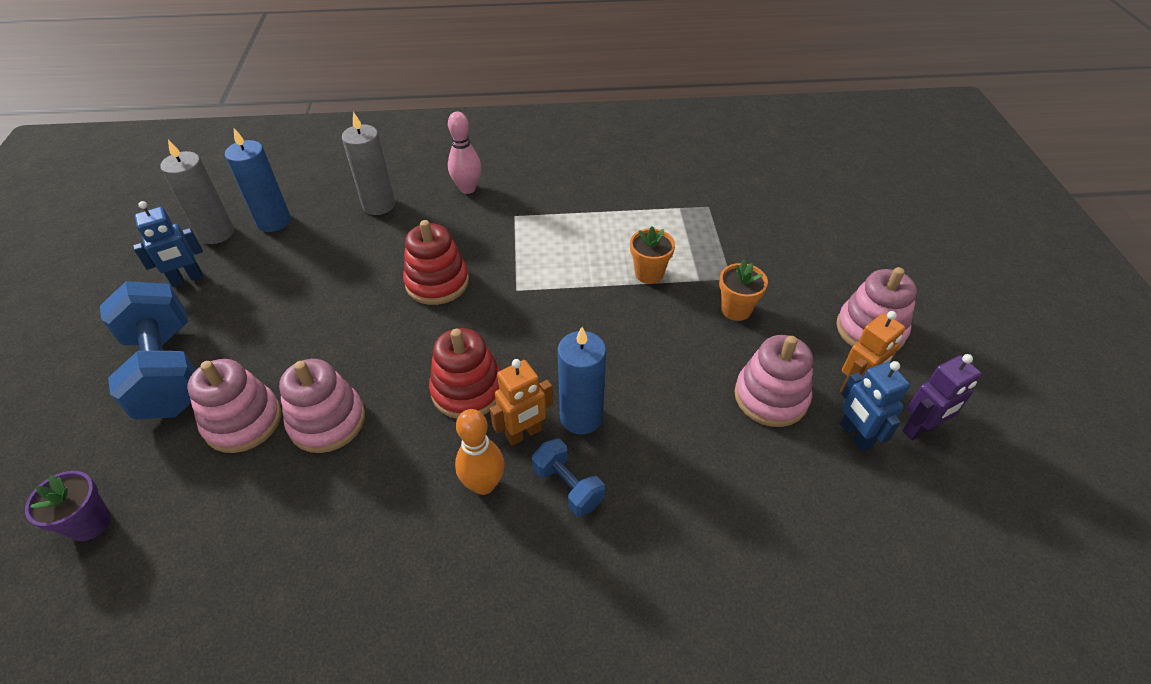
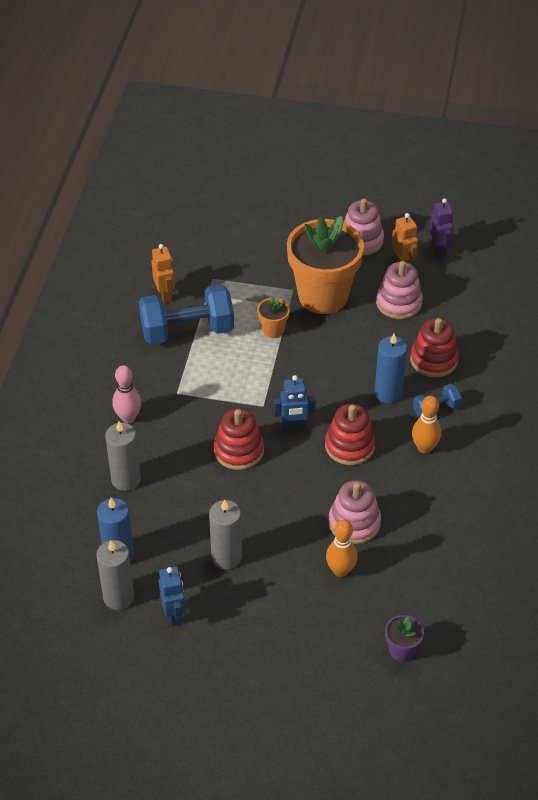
camera: 75 degrees left, 0 degrees up
blue dumbbell [100,281,196,419] -> blue dumbbell moved to [139,284,234,345]
pink stacking toy [187,359,281,453] -> orange bowling pin [326,520,358,577]
orange robot [490,359,553,446] -> orange robot moved to [152,244,175,303]
orange flower pot [719,260,768,321] -> orange flower pot [287,216,364,314], size x2.37
blue robot [840,361,910,451] -> blue robot moved to [274,375,316,430]
none -> grey candle [209,499,242,569]
none -> red stacking toy [410,318,459,378]

